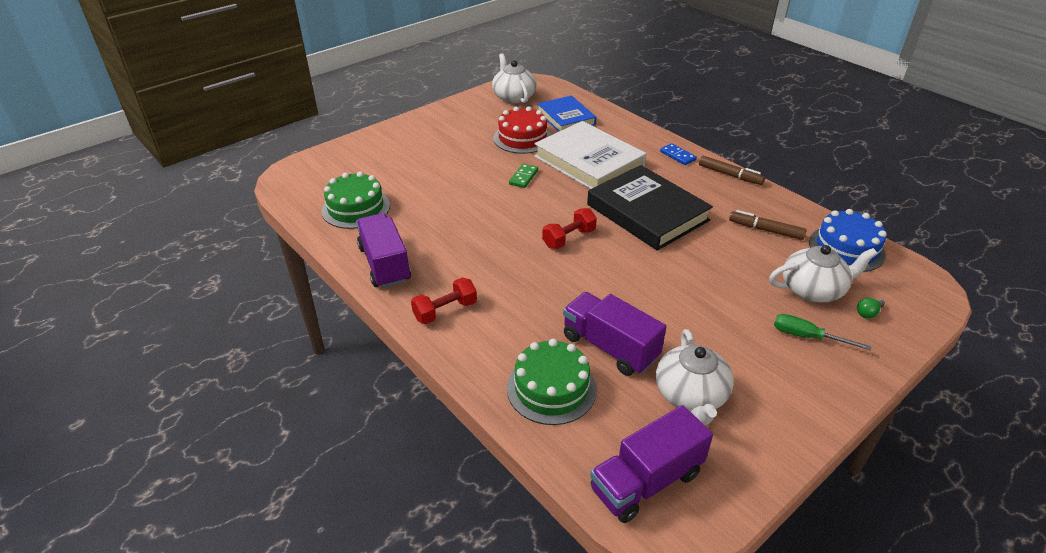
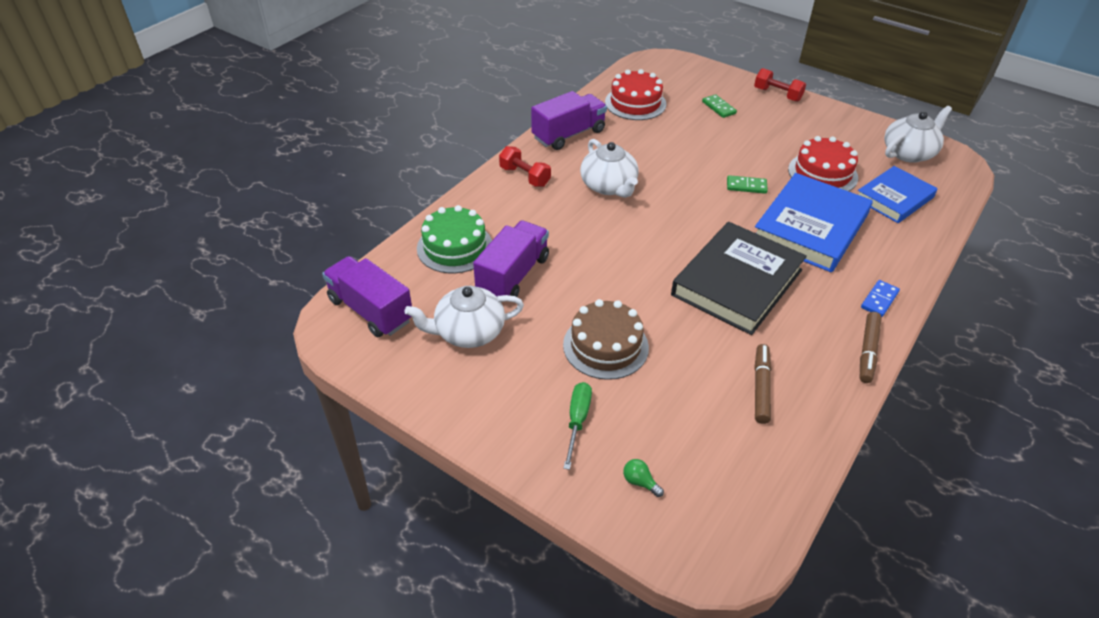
camera: 75 degrees right, 5 degrees up
green cake [321,171,390,229] -> red cake [605,69,666,120]
white book [534,121,646,189] -> blue book [755,173,873,273]
red dumbbell [542,208,597,249] -> red dumbbell moved to [754,68,806,102]
white teapot [769,245,877,302] -> white teapot moved to [580,139,639,198]
blue cake [809,209,887,272] -> none
none -> brown cake [563,299,649,380]
none -> green domino [702,94,737,118]

